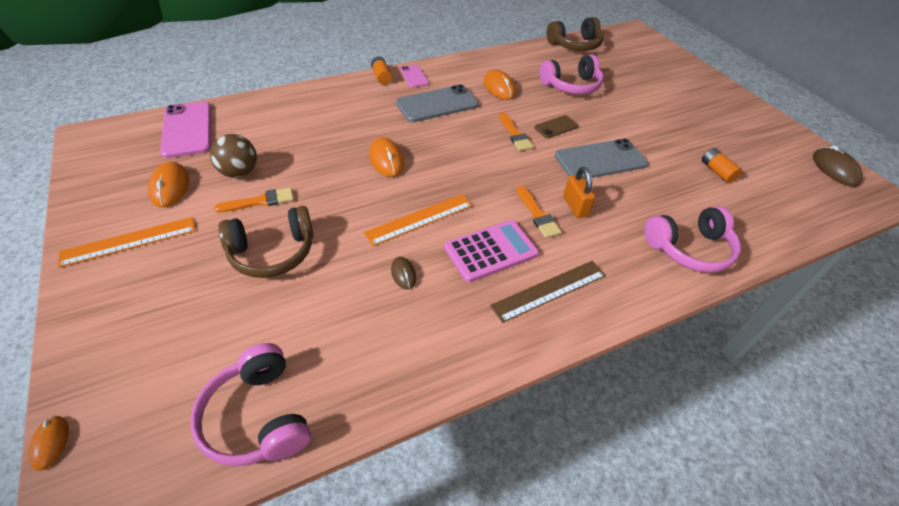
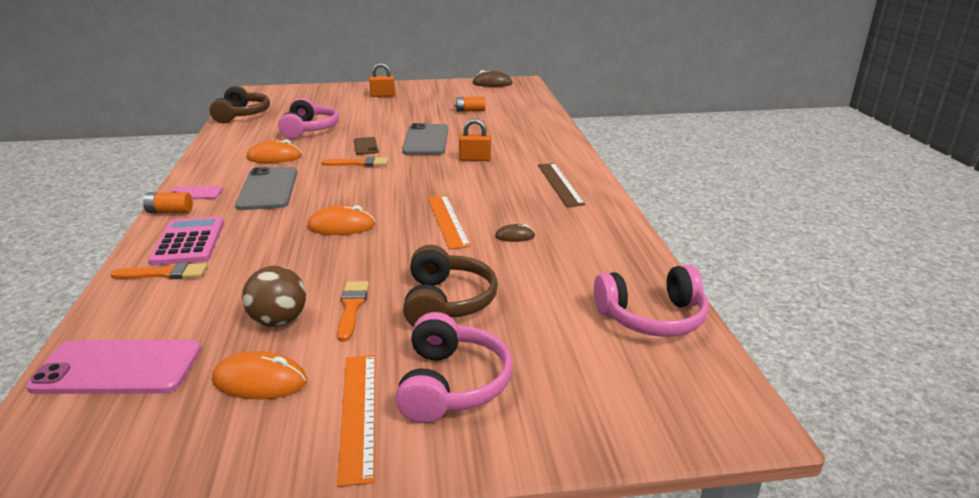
camera: 70 degrees left, 20 degrees down
orange mouse [28,416,69,471] -> none
pink calculator [444,220,539,283] -> pink calculator moved to [148,216,224,265]
orange brush [517,186,562,238] -> orange brush moved to [110,263,207,279]
pink headphones [645,206,741,273] -> pink headphones moved to [395,312,513,423]
none -> orange padlock [369,63,395,97]

